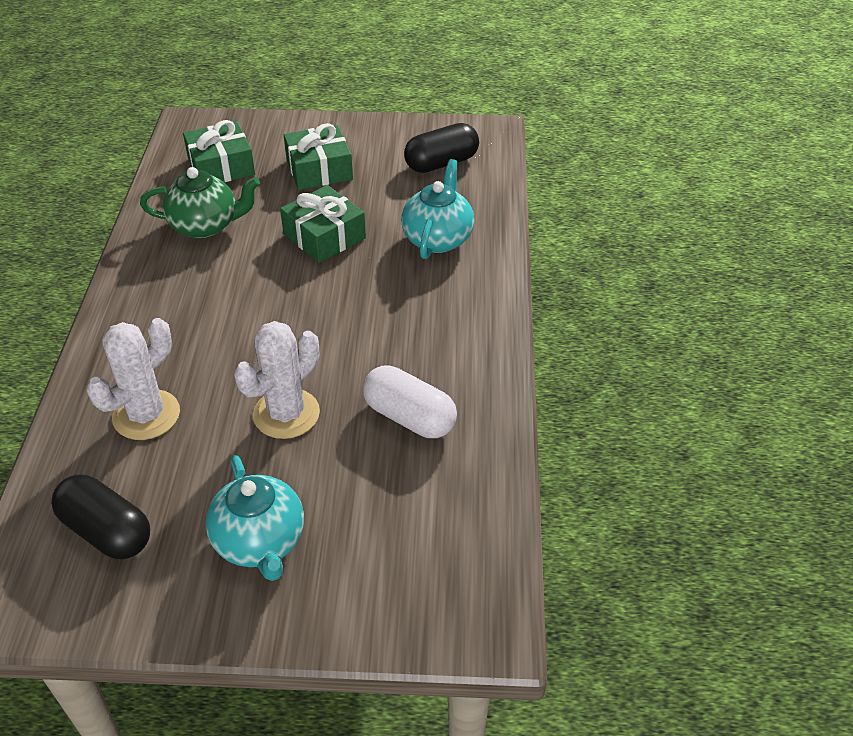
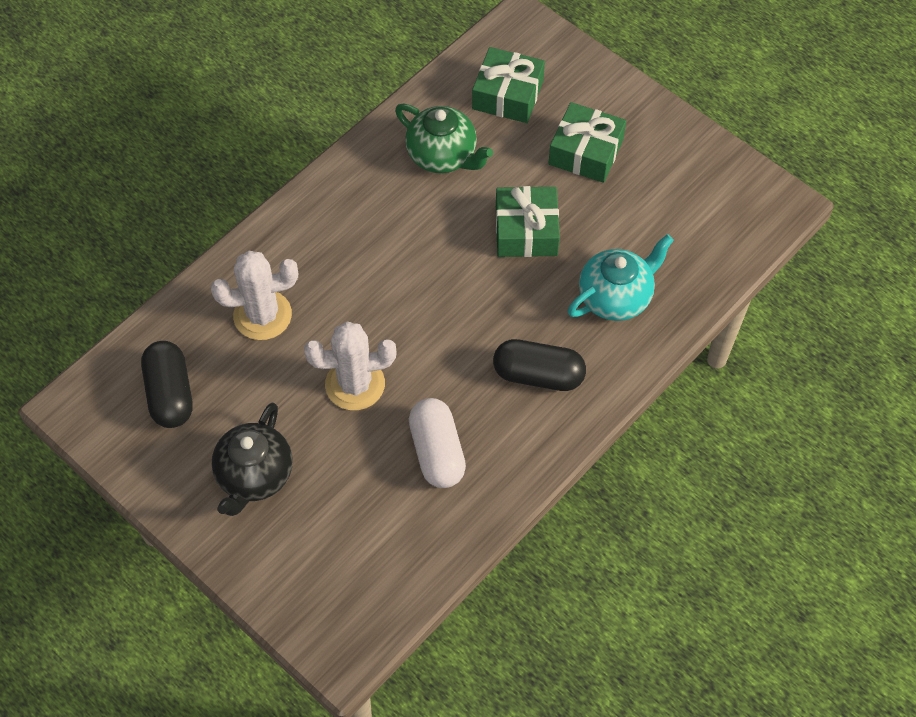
camera: 40 degrees right, 15 degrees up
turquoise teapot [206,455,304,581] -> black teapot [212,403,293,516]
black capsule [404,123,479,173] -> black capsule moved to [493,339,586,391]

